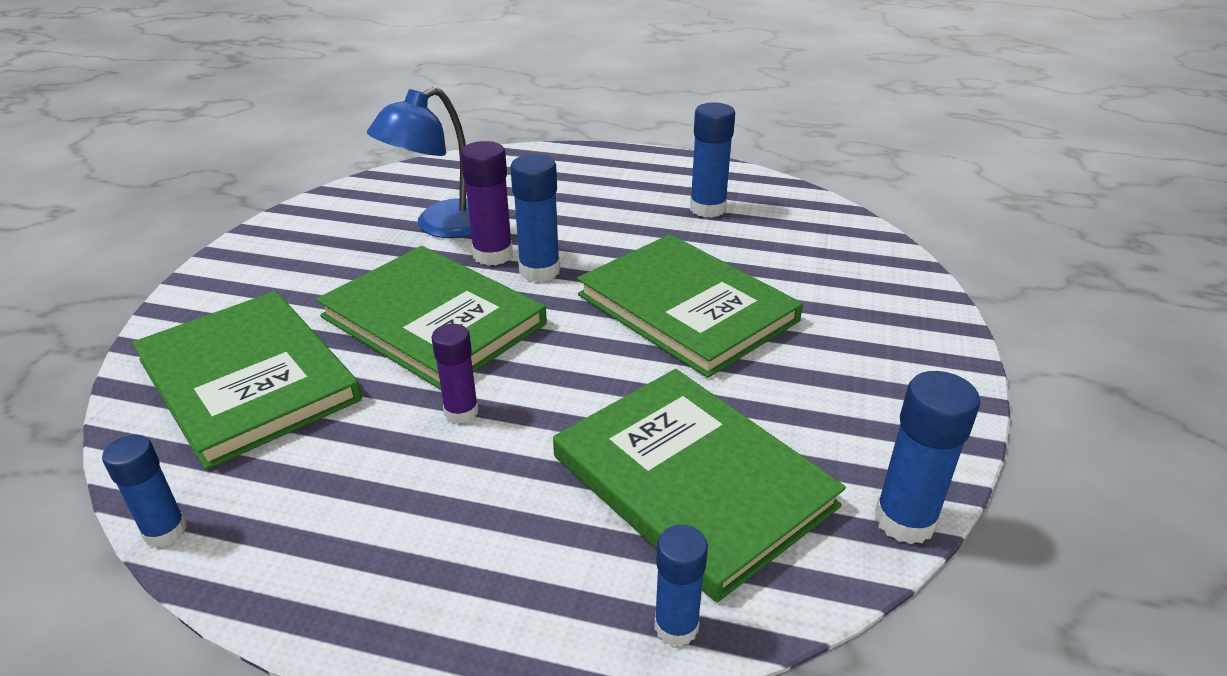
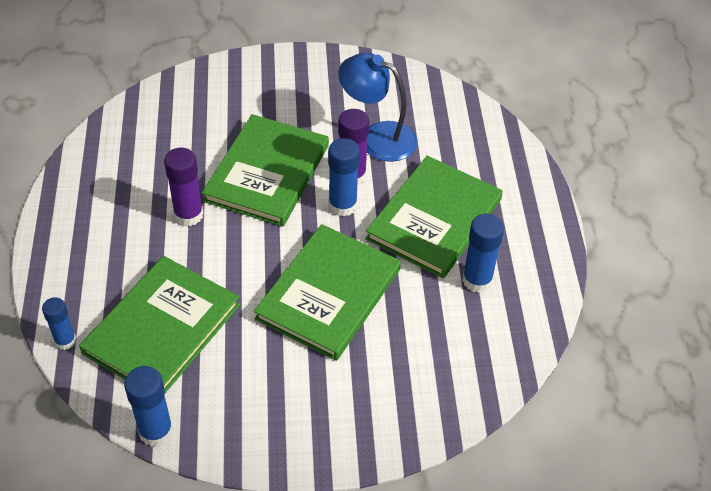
camera: 70 degrees right, 15 degrees up
blue glue stick [102,435,187,548] -> none
green book [132,291,362,470] -> green book moved to [366,156,503,278]
purple glue stick [431,324,479,424] -> purple glue stick [164,148,204,226], size x1.51

